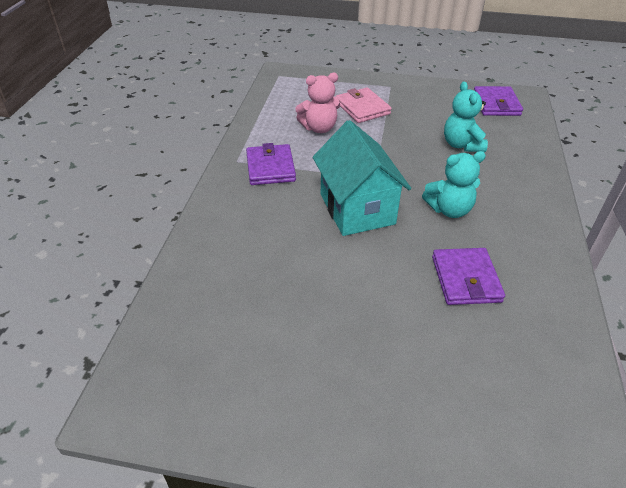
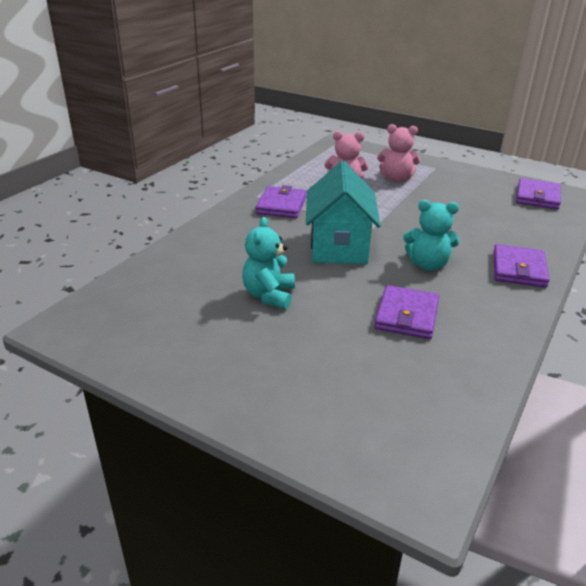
camera: 20 degrees right, 10 degrees down
pink wallet [336,87,392,123] -> pink teddy bear [377,124,420,182]
turquoise teddy bear [444,81,488,152] -> turquoise teddy bear moved to [242,217,295,309]
none -> purple wallet [493,244,550,288]

